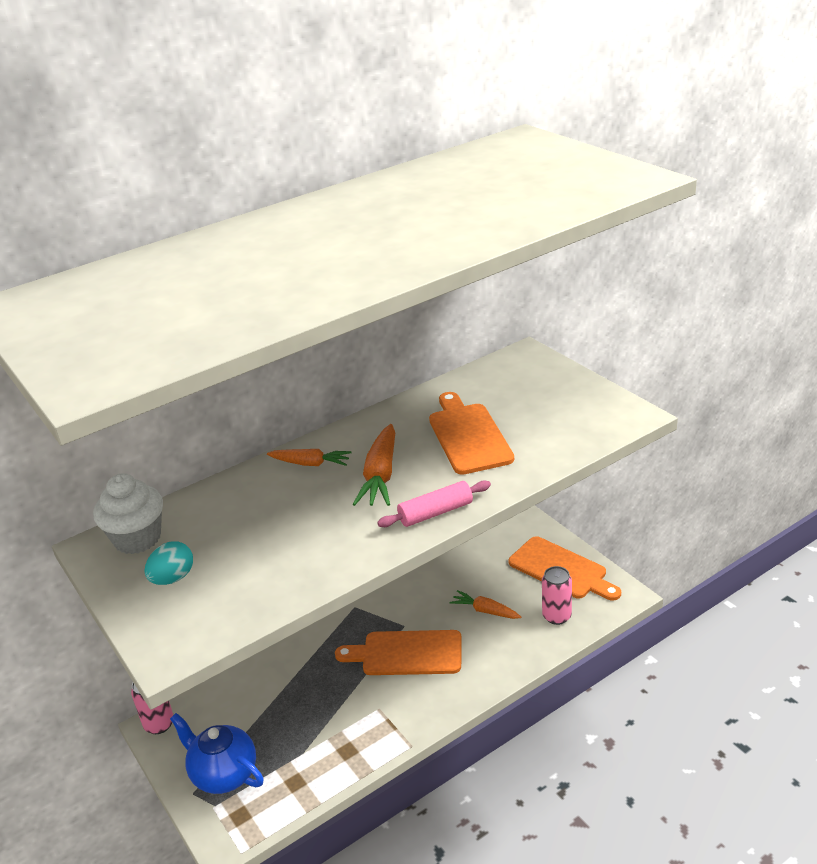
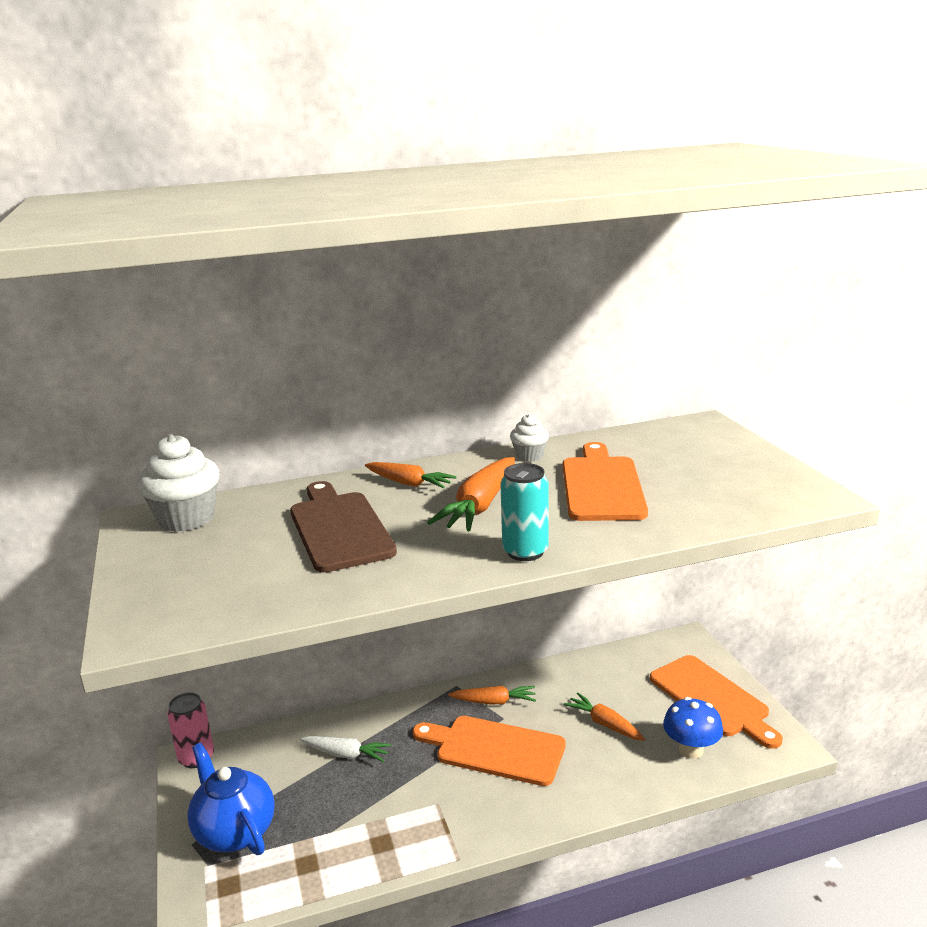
camera: 15 degrees right, 10 degrees down
turquoise egg [144,541,193,585] -> none
pink rolling pin [377,480,491,527] -> turquoise can [500,463,549,561]
pink can [542,566,572,625] -> blue mushroom [663,697,723,759]
none -> brown cutting board [290,481,397,573]
none -> white carrot [301,736,391,762]
none -> orange carrot [448,686,536,705]
none -> white cupcake [510,414,549,462]

